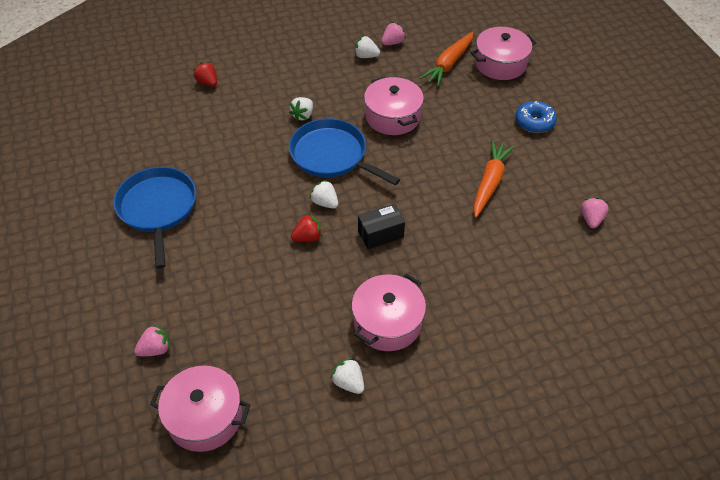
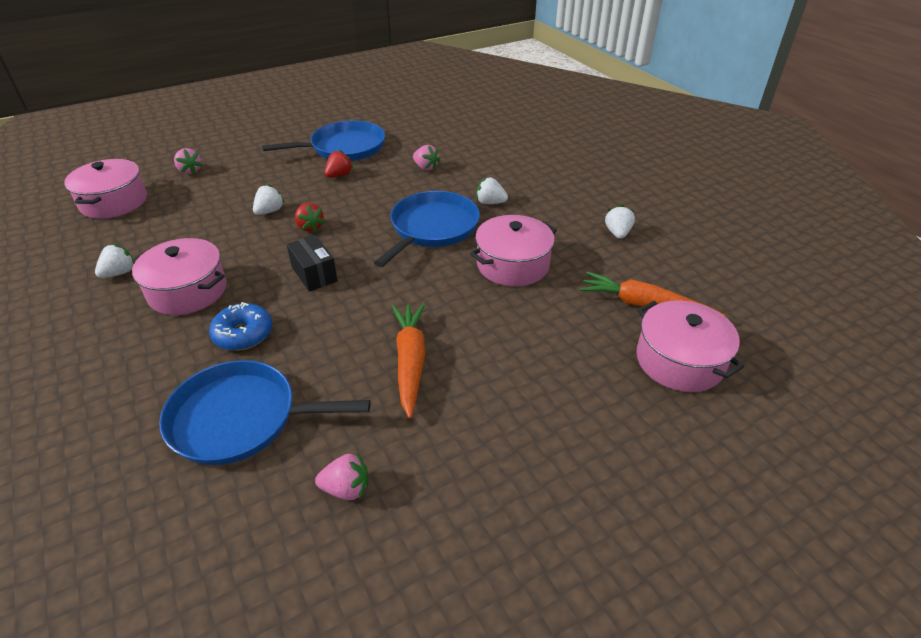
camera: 80 degrees right, 10 degrees down
red strawberry [193,62,217,87] -> red strawberry moved to [325,150,354,178]
white strawberry [310,180,338,208] -> white strawberry moved to [253,184,285,215]
pink strawberry [381,22,406,45] -> pink strawberry moved to [413,145,440,171]
orange carrot [473,140,514,218] -> orange carrot turned 105 degrees counterclockwise [392,304,425,418]
blue donut [515,101,557,133] -> blue donut moved to [209,302,272,351]
none -> blue pan [159,360,371,465]

